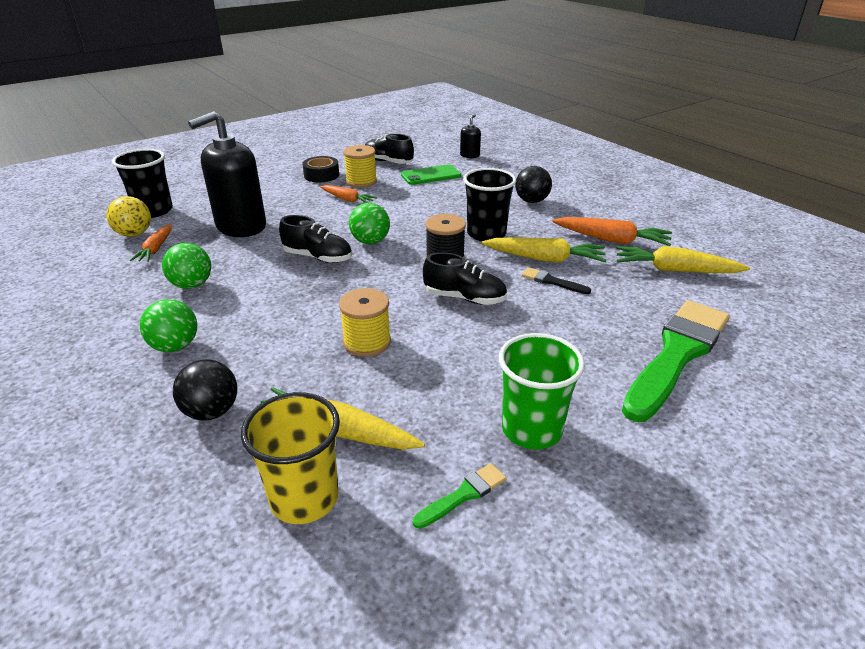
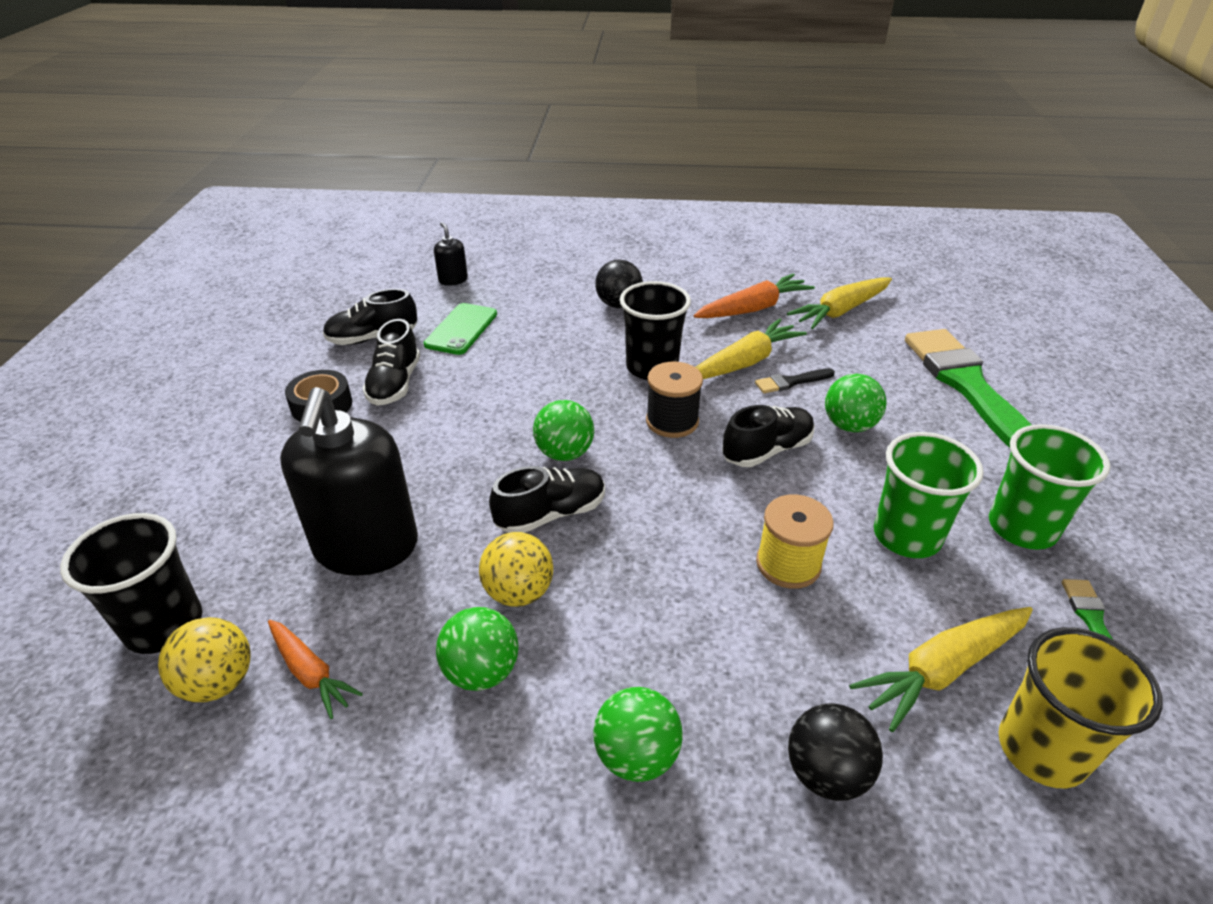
camera: 50 degrees left, 5 degrees up
orange carrot [320,185,377,203] -> none
yellow spool [343,145,377,188] -> black shoe [363,319,420,406]
none -> yellow ball [479,532,553,607]
none -> green ball [825,374,887,432]
none -> green cup [874,432,984,558]

